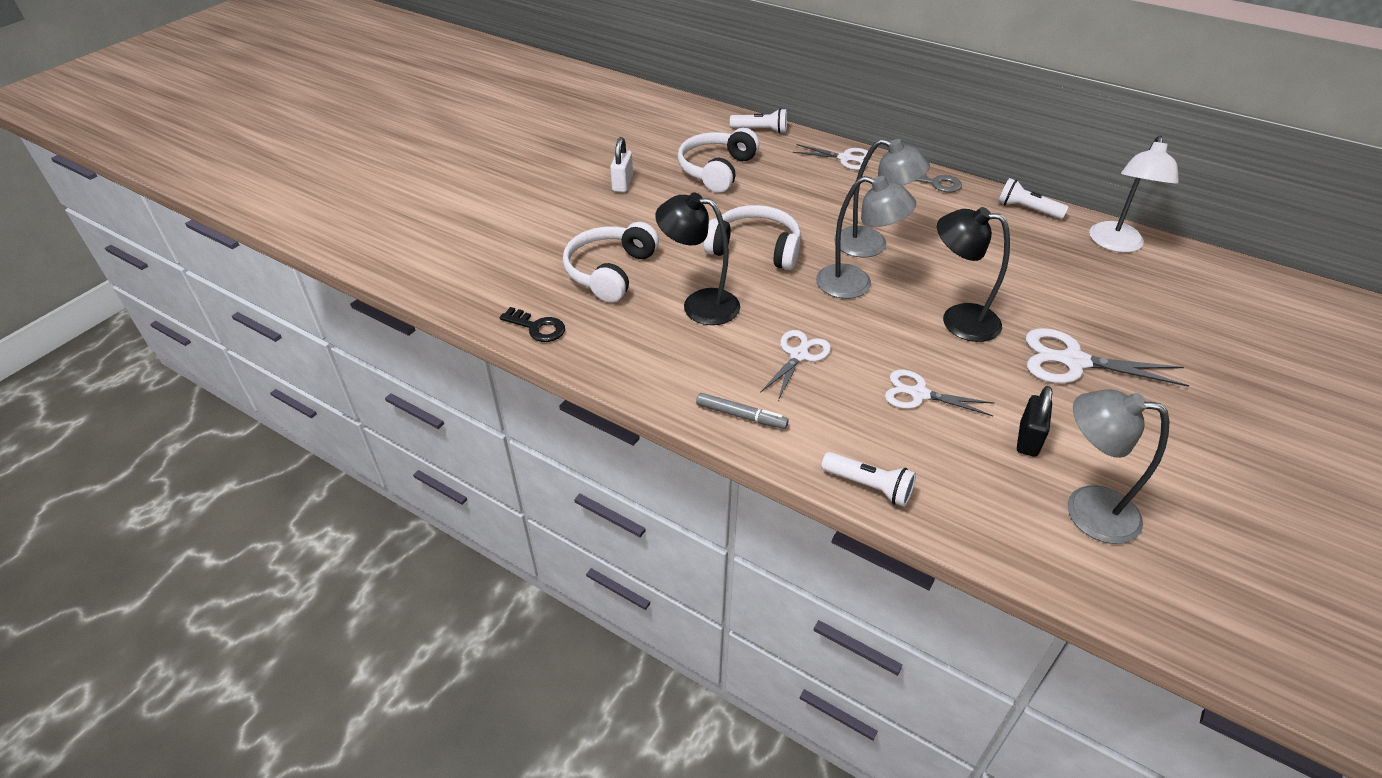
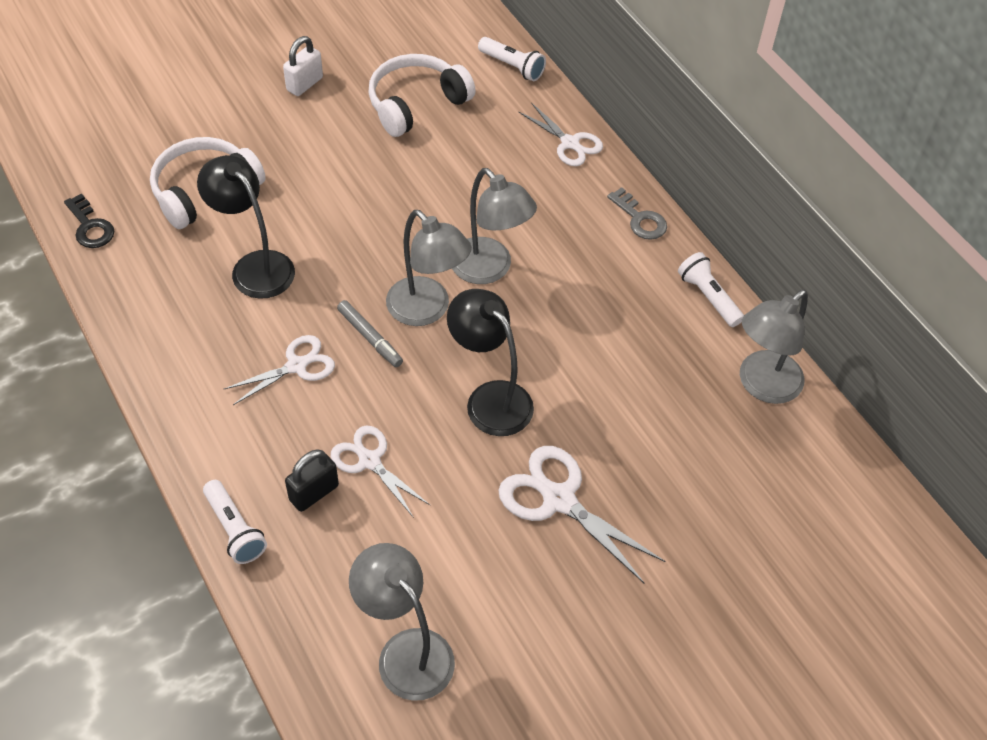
camera: 25 degrees right, 10 degrees up
grey marker [696,393,789,429] -> grey marker moved to [337,300,403,367]
white headphones [704,205,801,270] -> none
black padlock [1017,386,1052,457] -> black padlock moved to [285,449,339,512]
white lamp [1089,136,1179,253] -> grey lamp [740,290,808,404]

